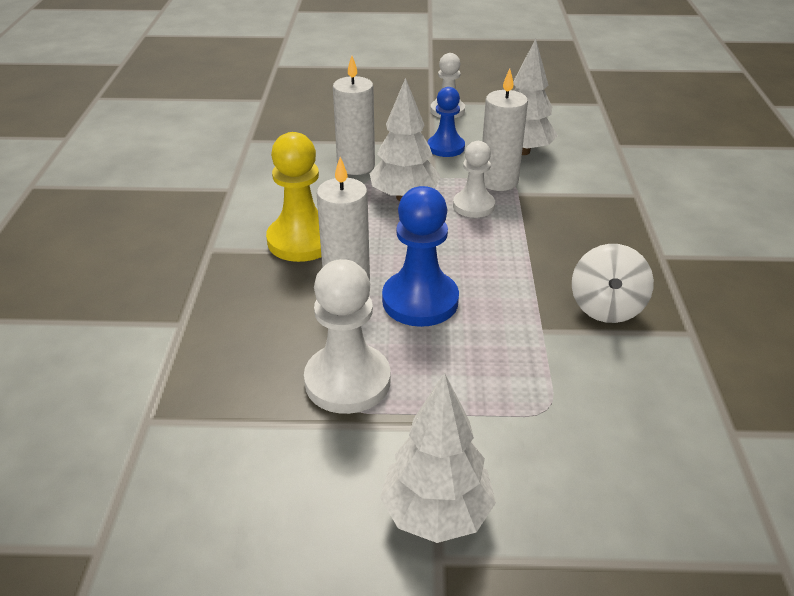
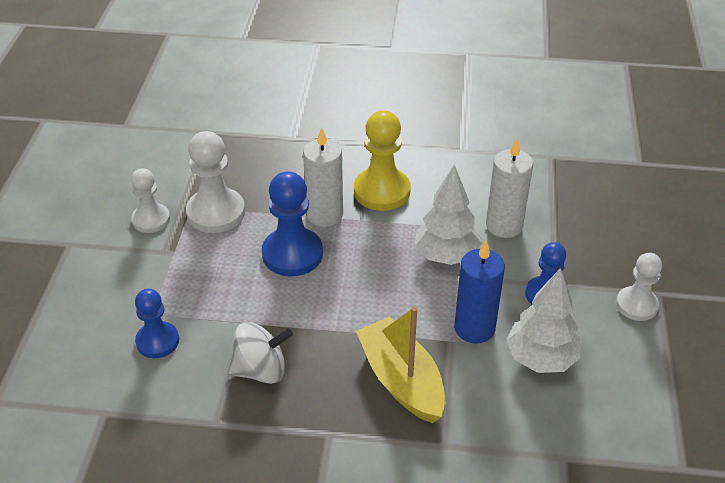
camera: 95 degrees right, 5 degrees up
white tree [380,373,496,543] -> none
white pawn [453,141,495,218] -> white pawn moved to [131,168,170,233]
white candle [482,69,528,191] -> blue candle [454,241,505,344]
white spinning top [572,244,654,323] -> white spinning top turned 150 degrees clockwise [228,322,293,384]
none -> blue pawn [135,289,179,358]
none -> yellow boat [356,307,445,423]

